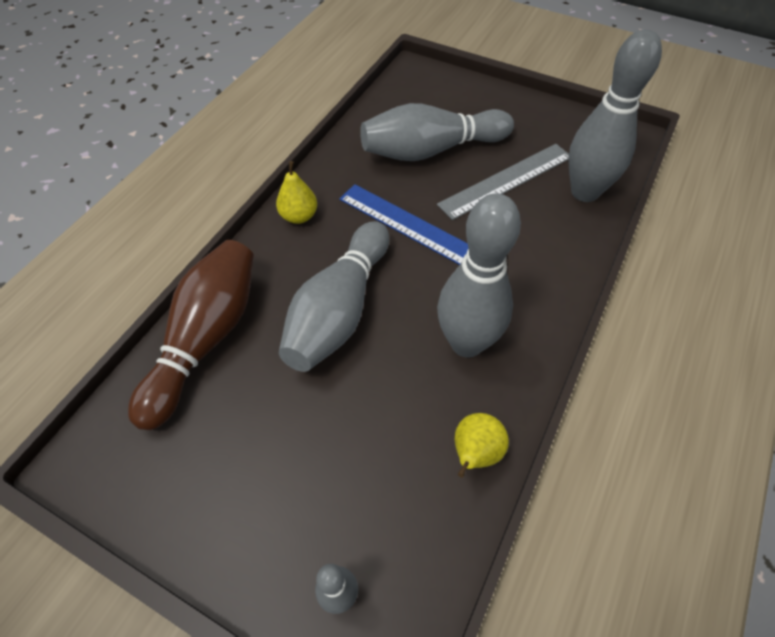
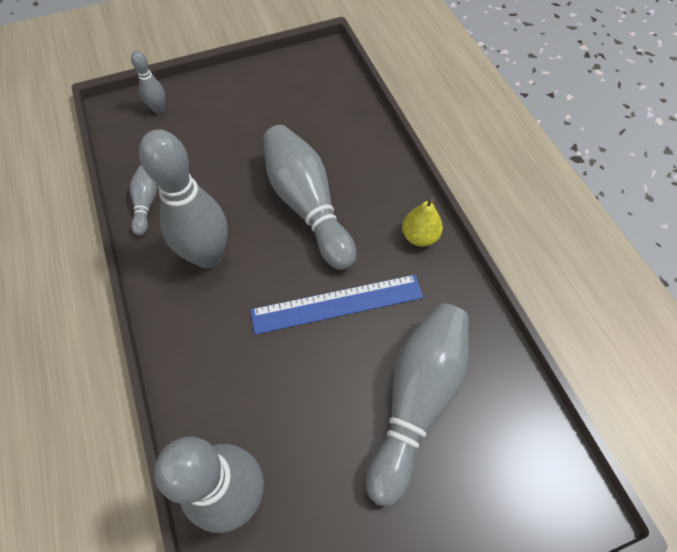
camera: 130 degrees right, 5 degrees up
brown bowling pin [128,240,254,430] -> none
grey ruler [437,144,569,220] -> none
yellow pear [455,413,509,478] -> grey bowling pin [130,165,157,236]

